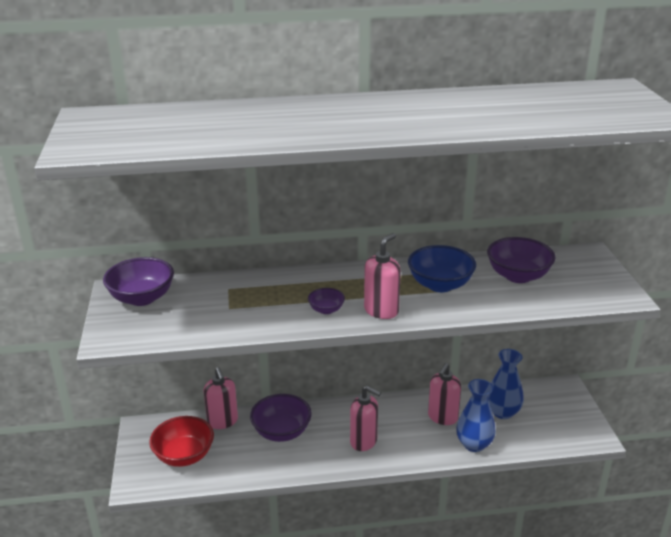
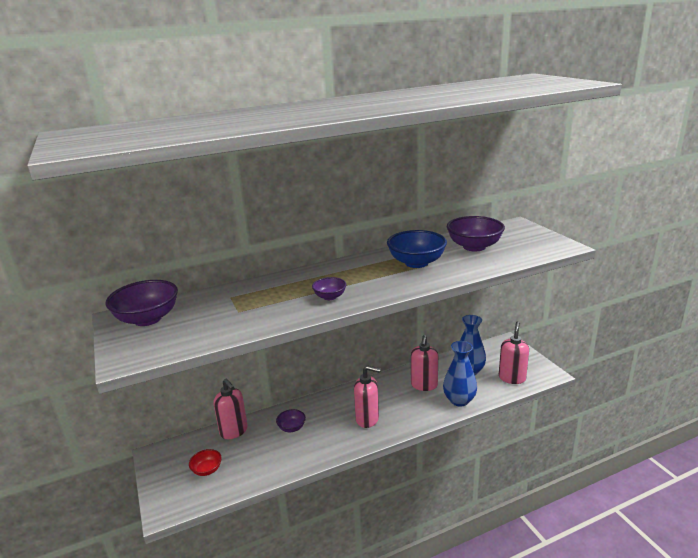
camera: 15 degrees left, 5 degrees down
red bowl [149,416,214,467] -> red bowl [189,449,222,476], size x0.53
purple bowl [250,394,312,442] -> purple bowl [276,409,306,432], size x0.53
pink soap dispenser [364,233,401,319] -> pink soap dispenser moved to [499,322,529,384]

